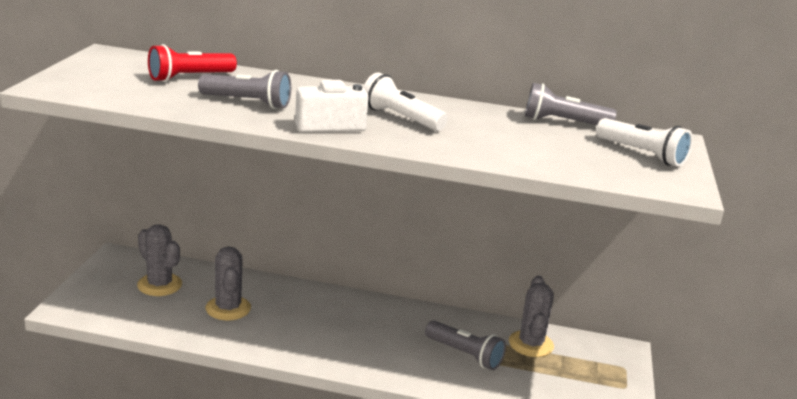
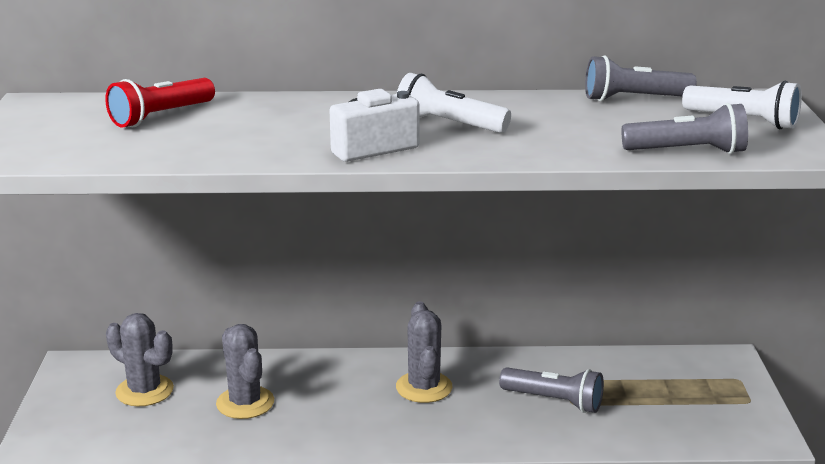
camera: 10 degrees left, 0 degrees up
grey flashlight [198,70,291,109] -> grey flashlight moved to [622,103,748,154]
grey cactus [509,276,554,357] -> grey cactus moved to [396,301,453,403]

